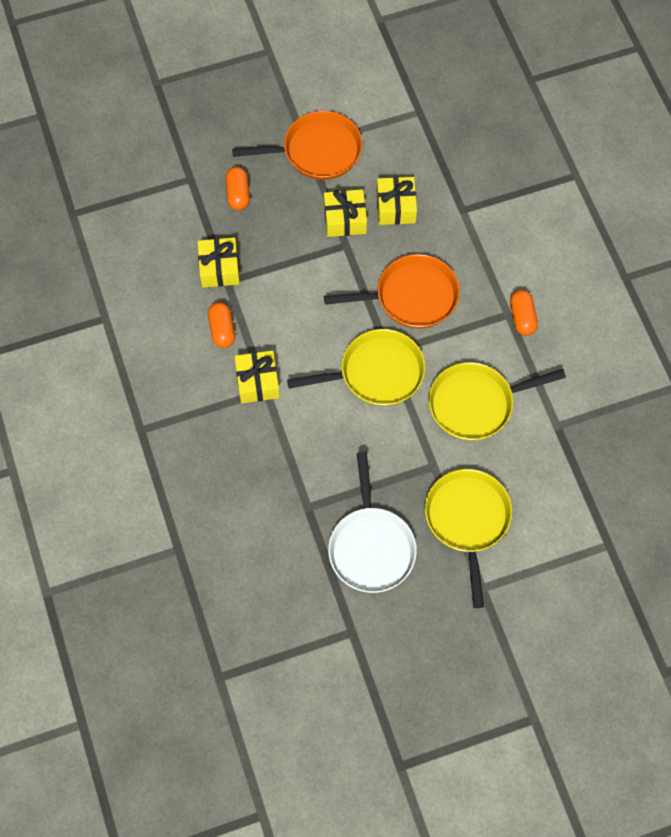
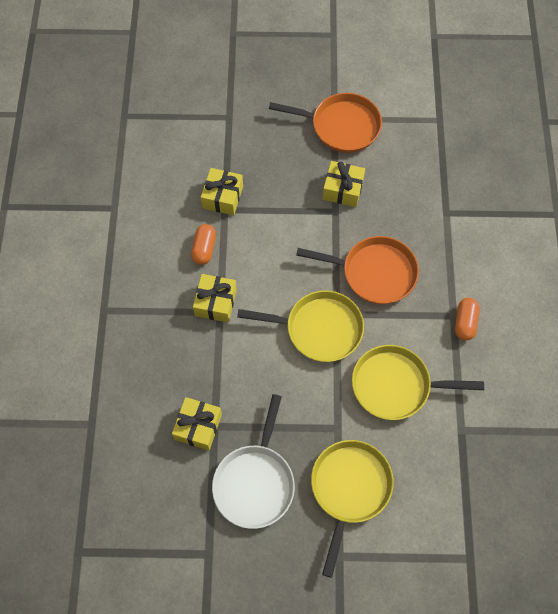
camera: 20 degrees right, 0 degrees up
orange capsule [226,167,250,210] -> none
yellow gift [377,177,417,225] -> yellow gift moved to [172,397,222,451]

